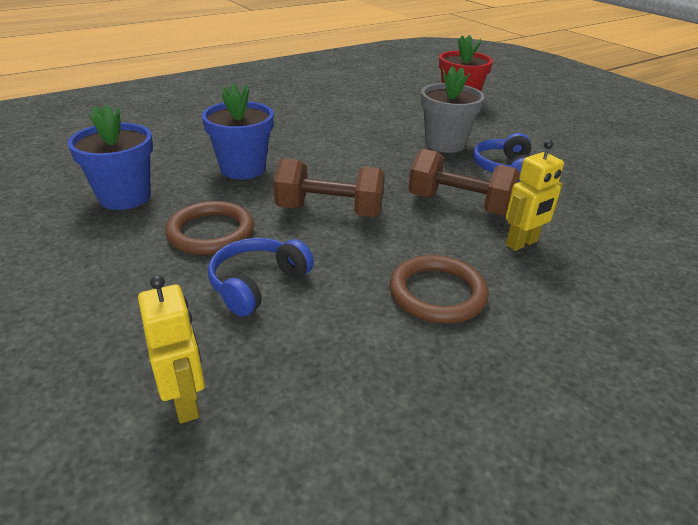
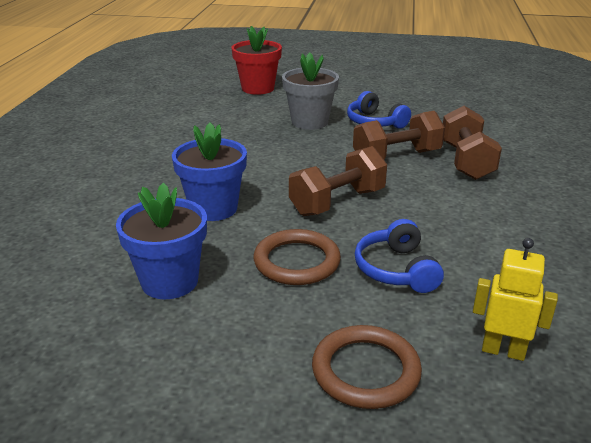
camera: 45 degrees left, 5 degrees down
brown ring [390,255,489,324] -> brown ring moved to [312,325,422,409]
yellow robot [506,140,564,251] -> brown dumbbell [443,106,502,180]

